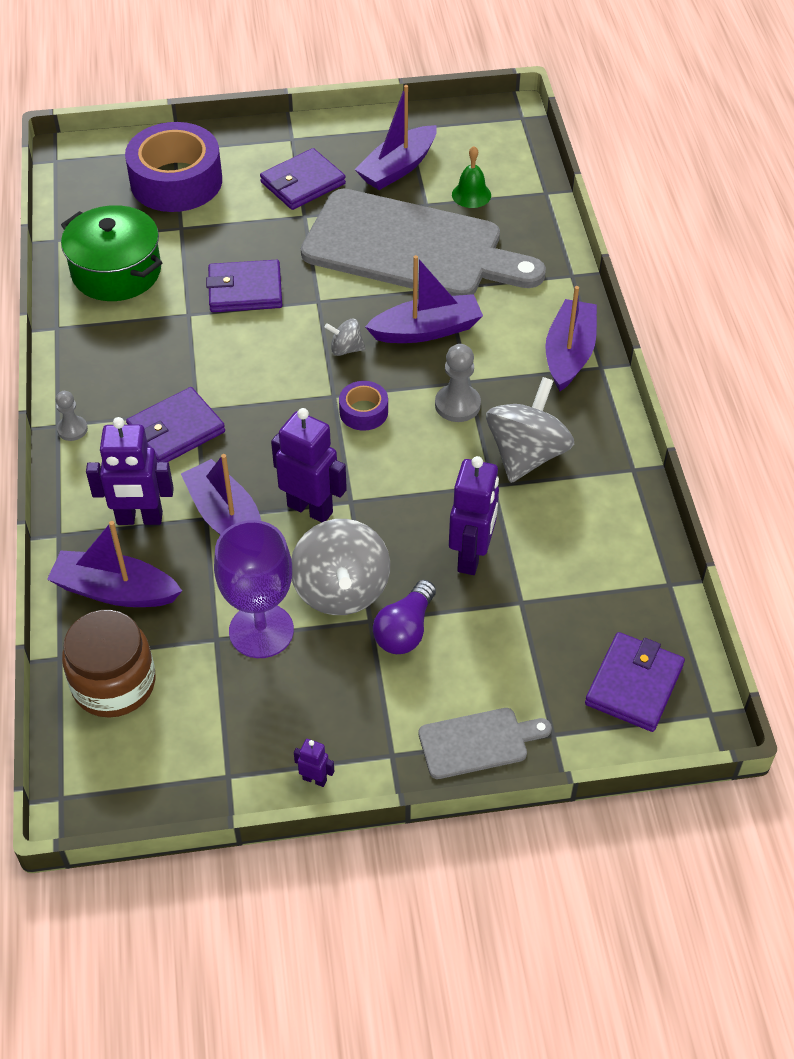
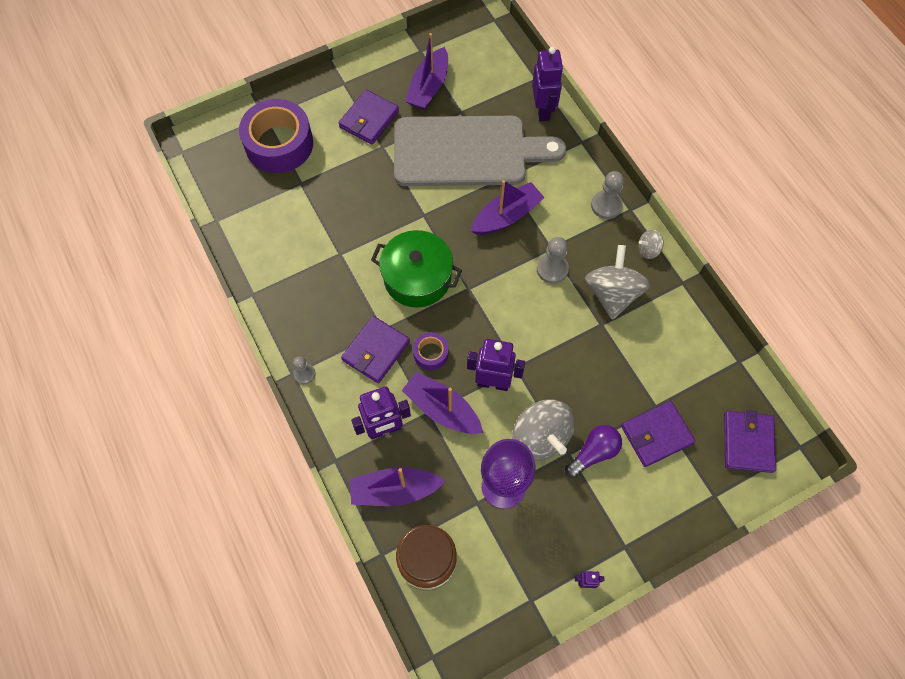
camera: 20 degrees left, 15 degrees up
green pot [61,205,162,301] -> green pot moved to [371,230,462,308]
purple wallet [206,260,282,312] -> purple wallet moved to [621,401,695,467]
grey spinning top [325,319,366,356] -> grey spinning top moved to [638,230,664,259]
purple tape [339,381,388,431] -> purple tape moved to [413,332,449,370]
purple light bulb [373,580,436,654] -> purple light bulb turned 135 degrees counterclockwise [565,425,622,478]
grey cutting board [418,708,552,779] -> none
purple robot [449,456,499,575] -> purple robot moved to [532,47,563,121]
green bell [452,146,491,208] -> none
purple boat [545,286,597,391] -> grey pawn [591,171,624,219]

